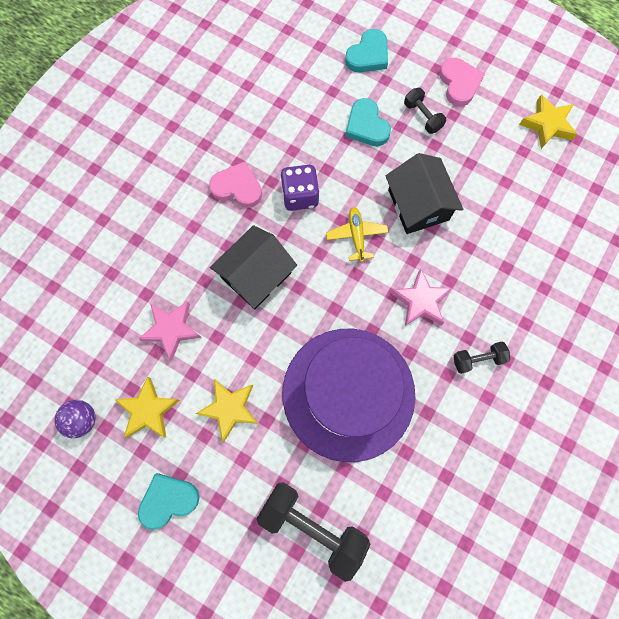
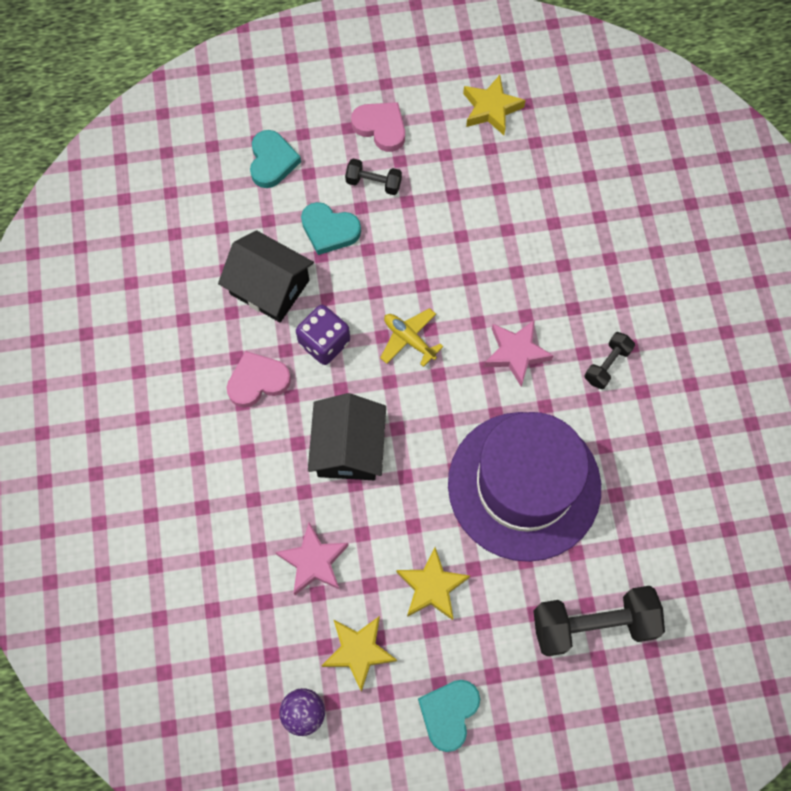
camera: 40 degrees left, 5 degrees down
black house [386,153,463,234] -> black house moved to [218,230,314,322]

